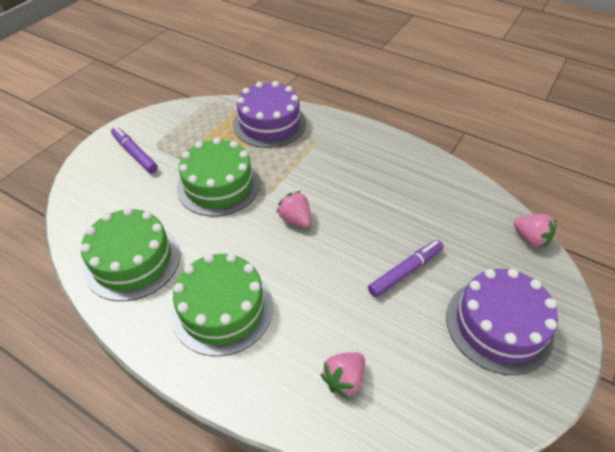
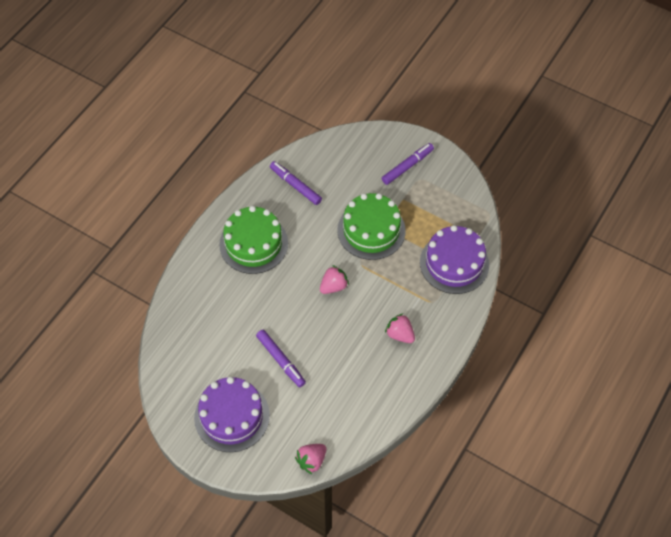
camera: 90 degrees right, 10 degrees up
green cake [81,207,180,301] -> purple marker [270,161,322,205]
pink strawberry [320,352,365,399] -> pink strawberry moved to [385,313,415,343]

